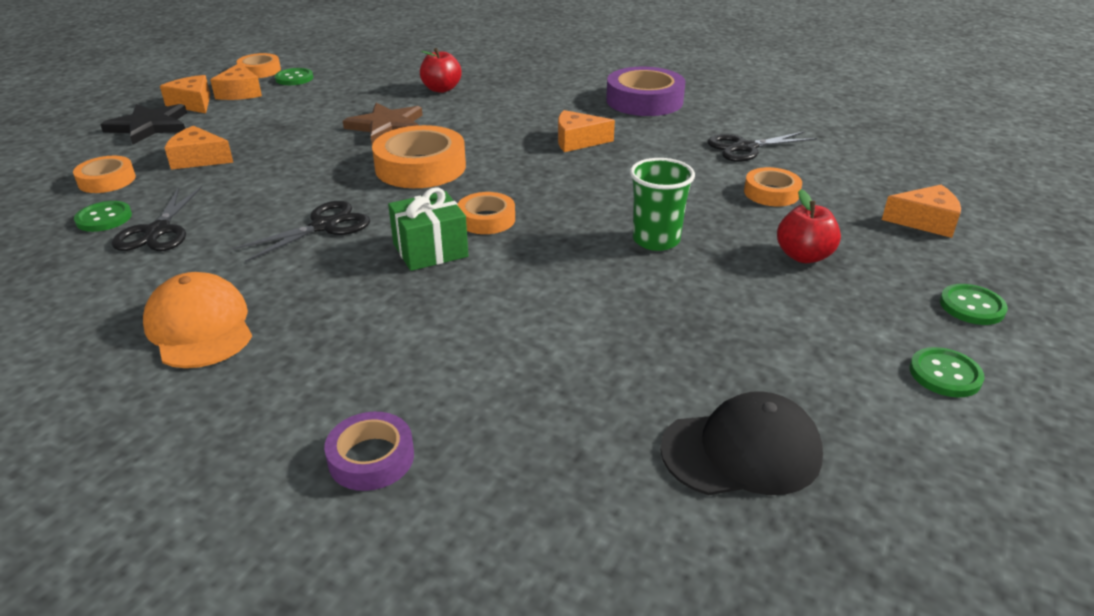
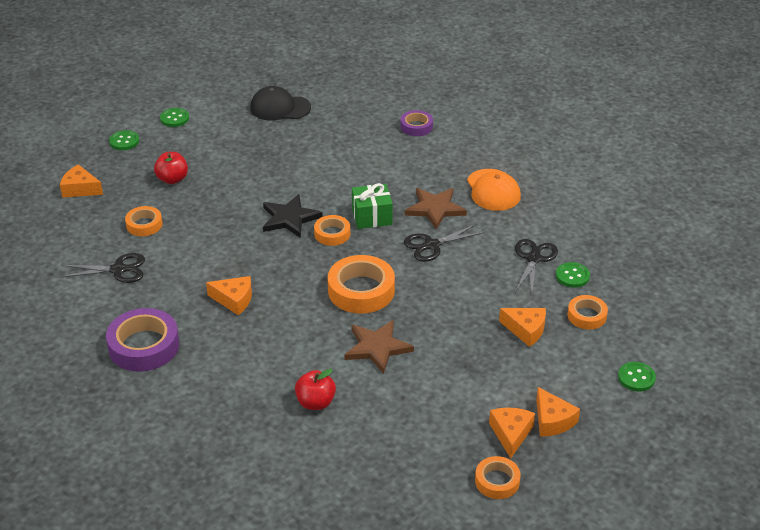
camera: 165 degrees left, 5 degrees up
black star [100,104,187,145] -> black star moved to [263,194,323,238]
green button [275,68,313,85] -> green button moved to [618,362,656,391]
green cup [630,158,695,251] -> none
none -> brown star [405,188,467,229]

